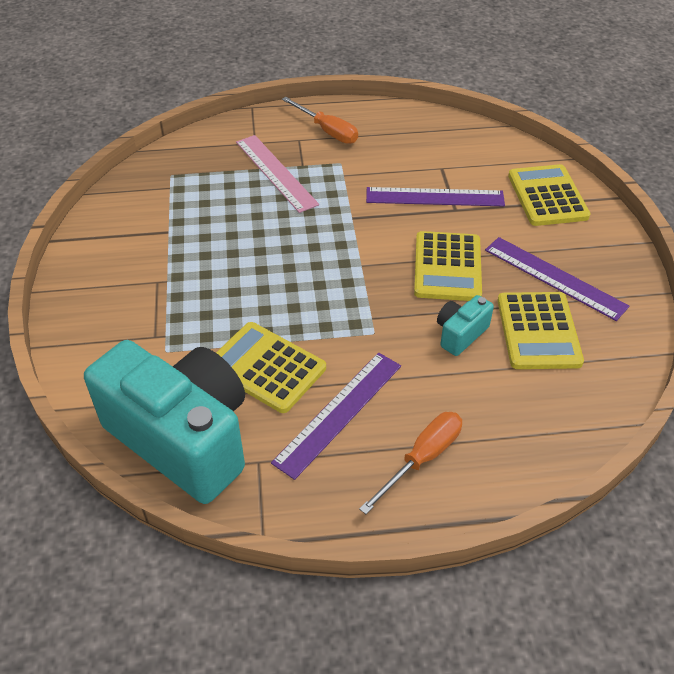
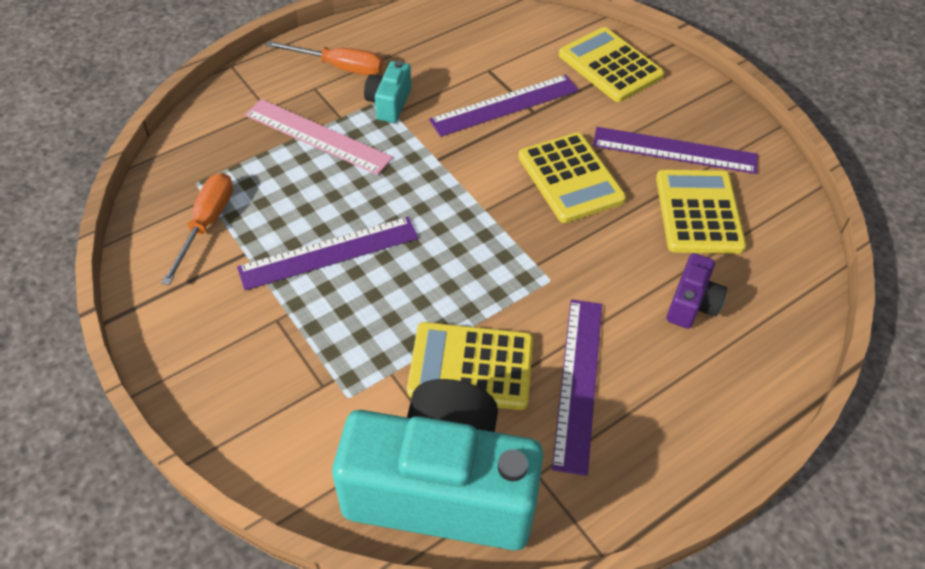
camera: 30 degrees left, 5 degrees up
orange screwdriver [359,412,462,514] -> orange screwdriver moved to [161,173,233,285]
turquoise camera [437,295,494,356] -> turquoise camera moved to [364,60,411,123]
yellow calculator [498,292,584,369] -> yellow calculator turned 150 degrees counterclockwise [656,170,746,254]
none -> purple ruler [237,217,419,290]
none -> purple camera [667,253,727,329]

